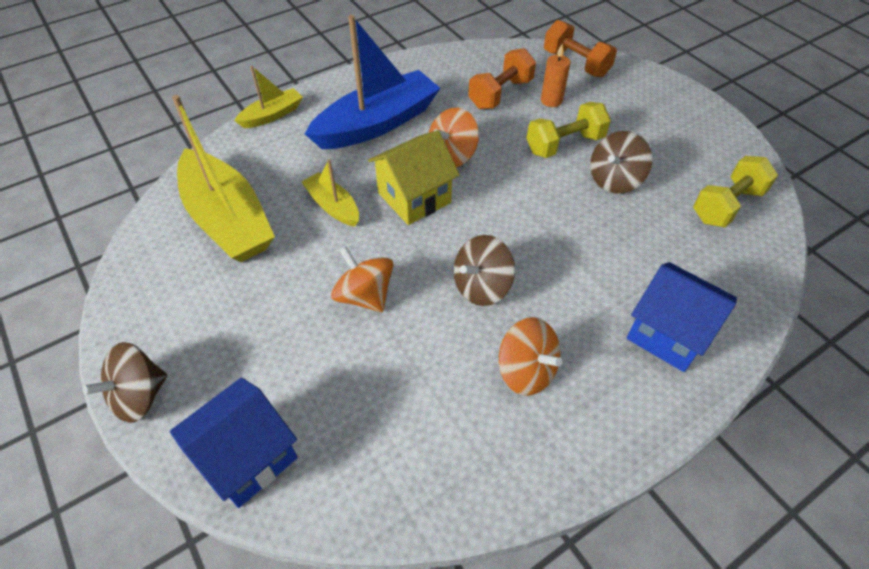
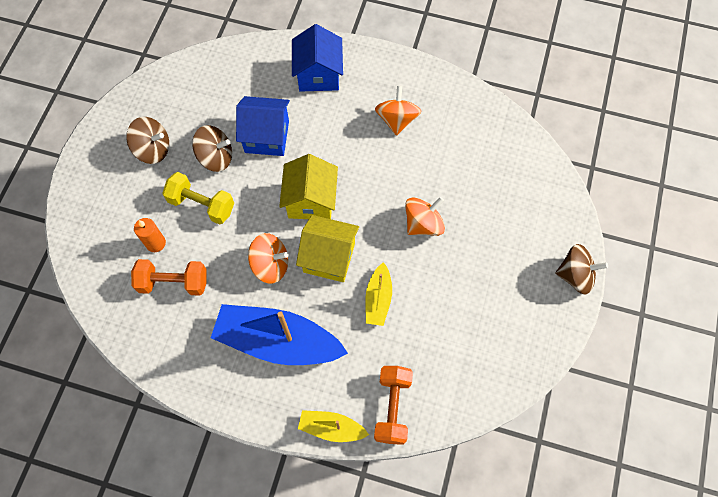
camera: 130 degrees left, 15 degrees up
blue house [170,377,298,508] -> blue house moved to [236,96,290,156]
yellow boat [172,95,275,262] -> none
orange spinning top [331,246,394,312] -> orange spinning top turned 135 degrees counterclockwise [405,197,445,236]
brown spinning top [453,235,515,306] -> brown spinning top moved to [126,117,169,164]
orange dumbbell [544,20,617,77] -> orange dumbbell moved to [374,366,413,445]
yellow dumbbell [693,156,778,227] -> none
none -> yellow house [279,154,338,219]

